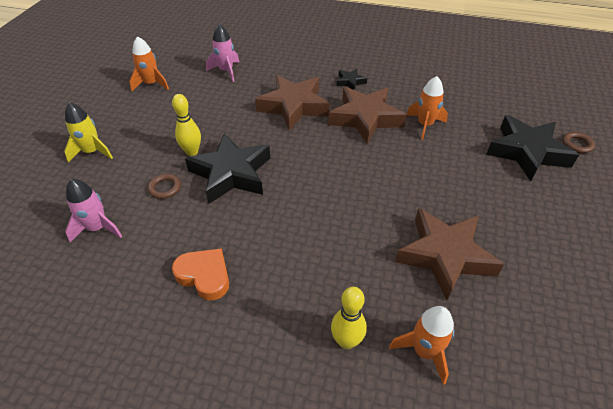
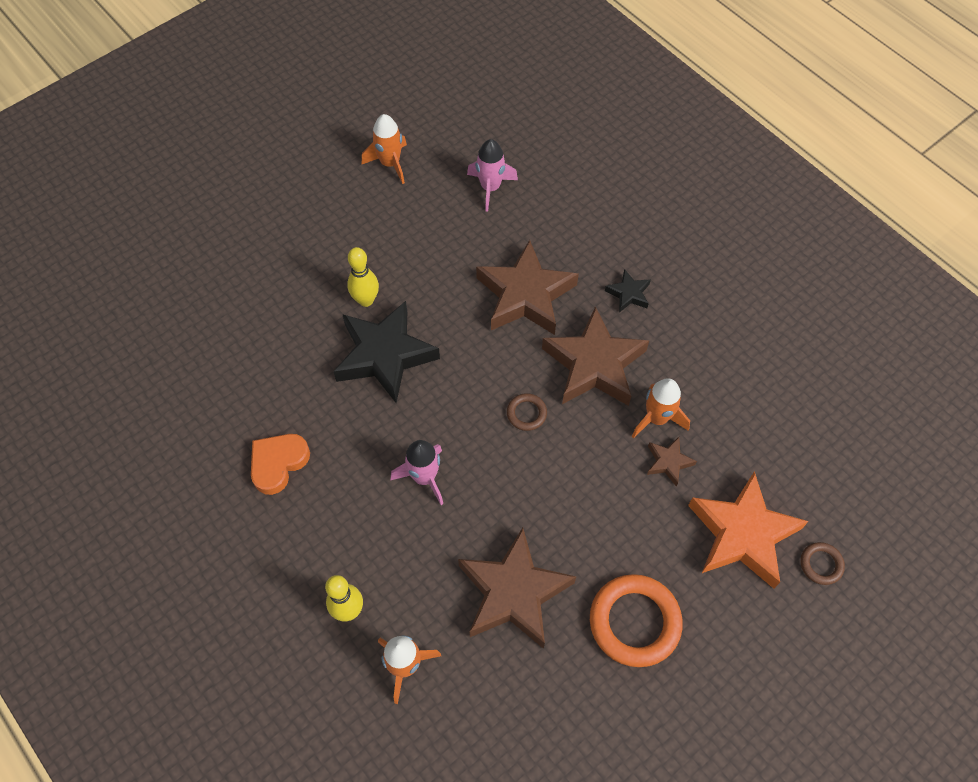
camera: 35 degrees right, 15 degrees up
yellow rocket [64,102,113,163] -> none
pink rocket [65,179,122,243] -> pink rocket moved to [391,440,443,505]
brown ring [148,174,181,199] -> brown ring moved to [507,393,547,431]
orange heart [172,248,229,300] -> orange heart turned 120 degrees counterclockwise [251,434,310,495]
black star [486,115,579,181] -> orange star [688,471,809,589]
none -> orange ring [590,574,683,667]
none -> brown star [647,437,697,487]

